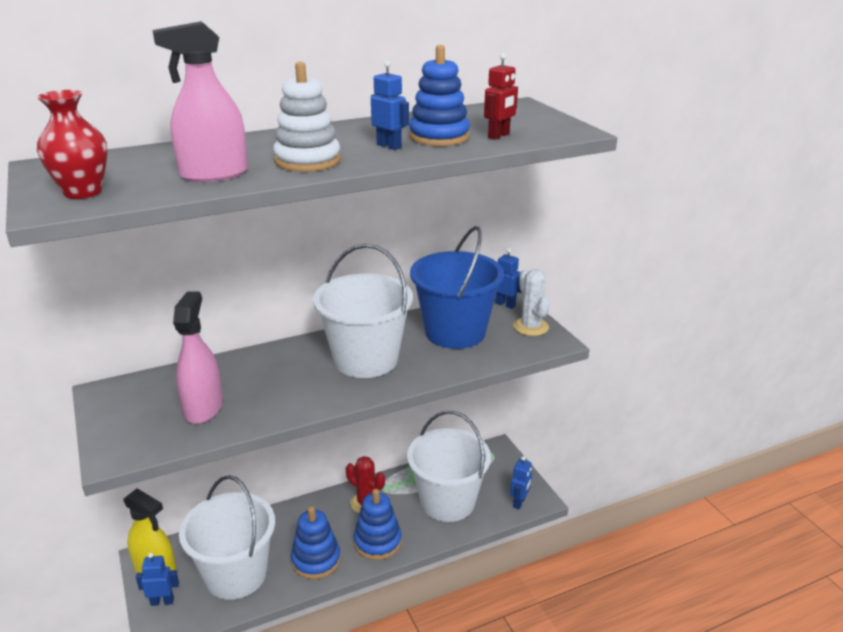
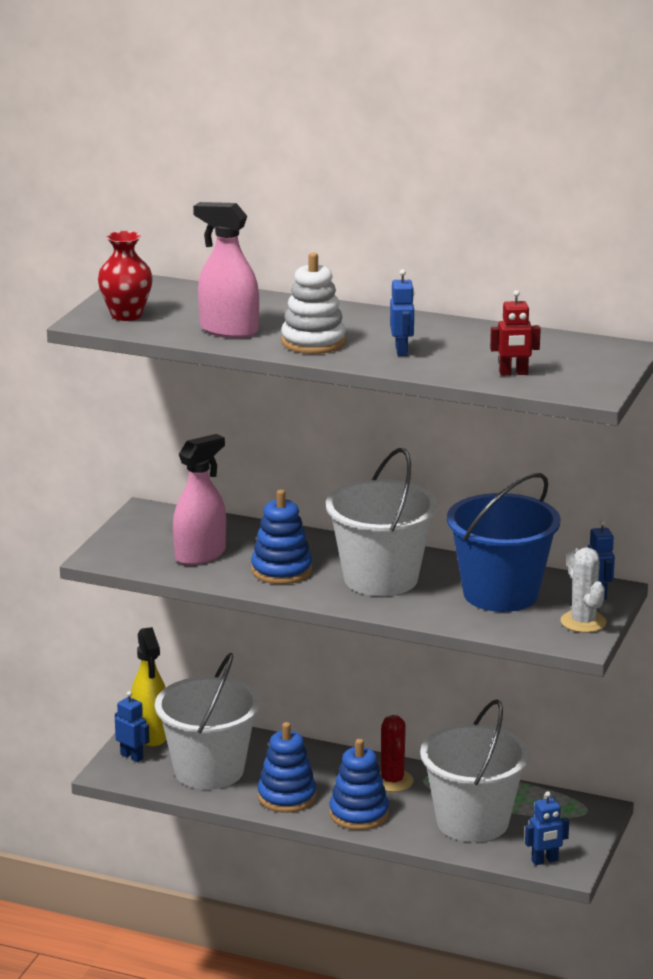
camera: 45 degrees right, 5 degrees down
blue stacking toy [409,45,470,146] -> blue stacking toy moved to [251,489,312,584]
white cactus [513,269,550,336] -> white cactus turned 45 degrees counterclockwise [561,548,607,633]

